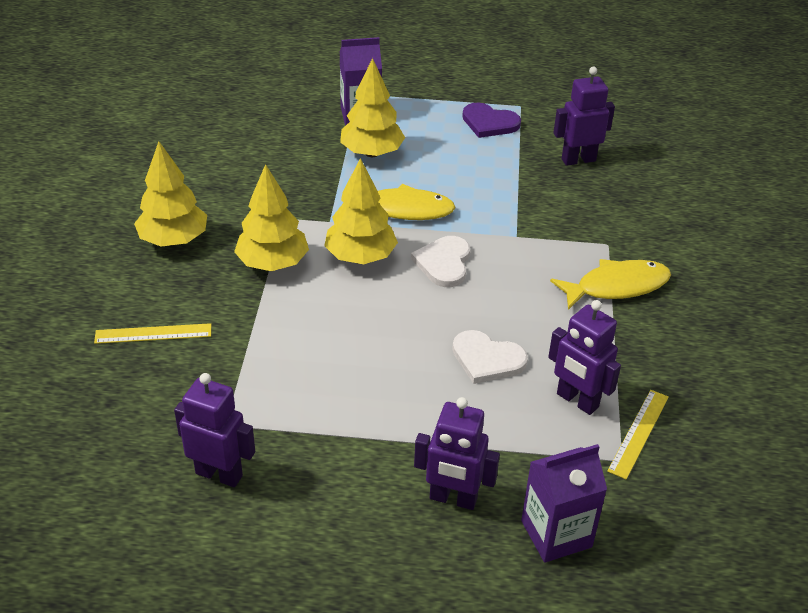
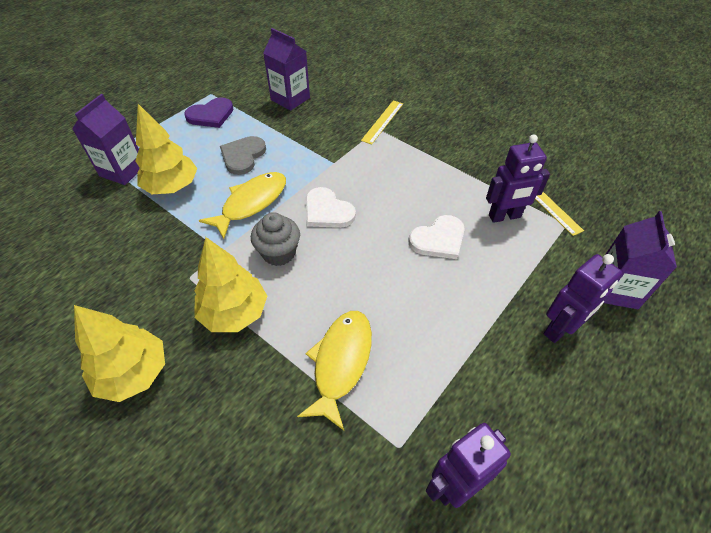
camera: 55 degrees left, 10 degrees up
yellow ruler [94,323,211,344] -> yellow ruler moved to [361,101,403,145]
yellow tree [324,158,398,264] -> grey cupcake [251,212,300,266]
yellow fish [550,259,671,310] -> yellow fish moved to [297,311,372,430]
purple robot [553,67,615,166] -> purple carton [263,28,310,111]
none -> grey heart [220,136,266,175]

